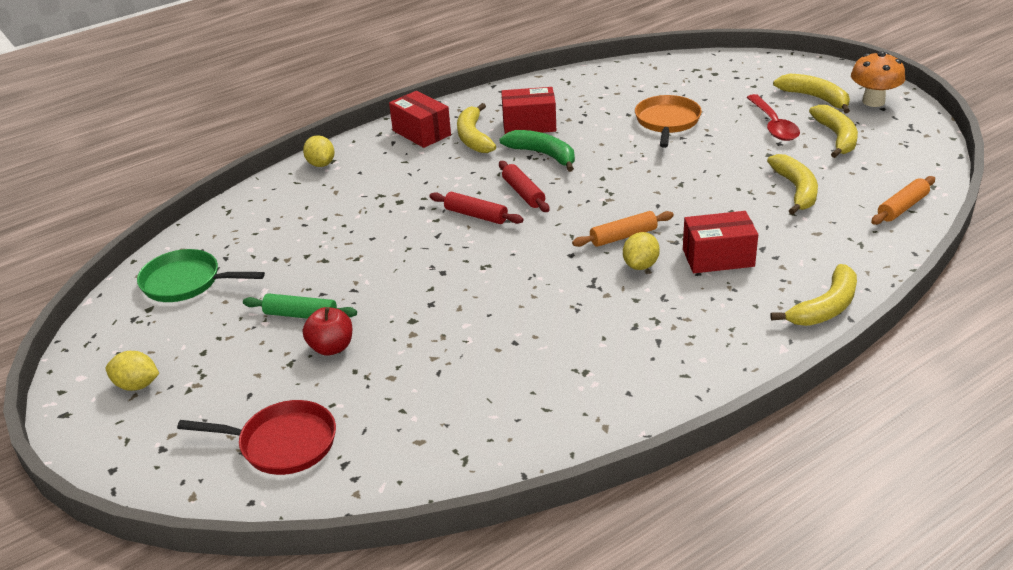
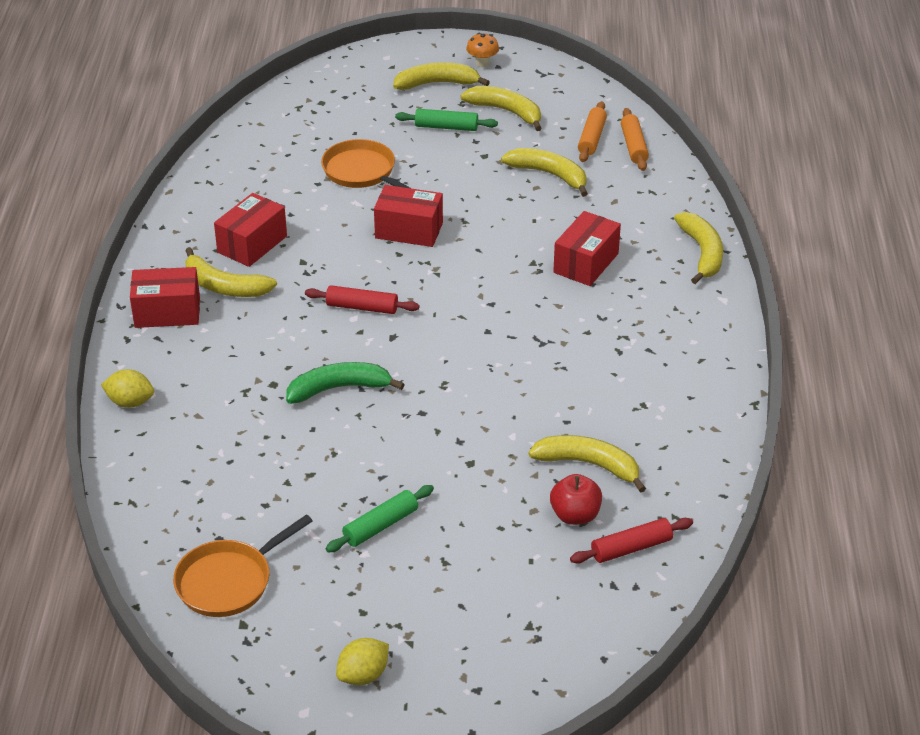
camera: 55 degrees left, 5 degrees up
green pan [137,249,265,302] -> orange pan [173,514,313,617]
red pan [177,400,336,475] -> none
red apple [303,307,352,356] -> red apple moved to [550,474,602,525]
red rolling pin [429,192,524,224] -> red rolling pin moved to [570,518,693,564]
green banana [499,130,575,172] -> green banana moved to [286,362,405,404]
orange rolling pin [572,211,674,247] -> orange rolling pin moved to [578,101,607,162]
yellow lemon [623,232,660,270] -> none
red spoon [746,94,800,141] -> green rolling pin [395,109,498,131]
orange mushroom [851,51,905,107] -> orange mushroom [466,33,499,67], size x0.61
none -> red box [374,185,443,247]
none -> yellow banana [528,435,646,493]

